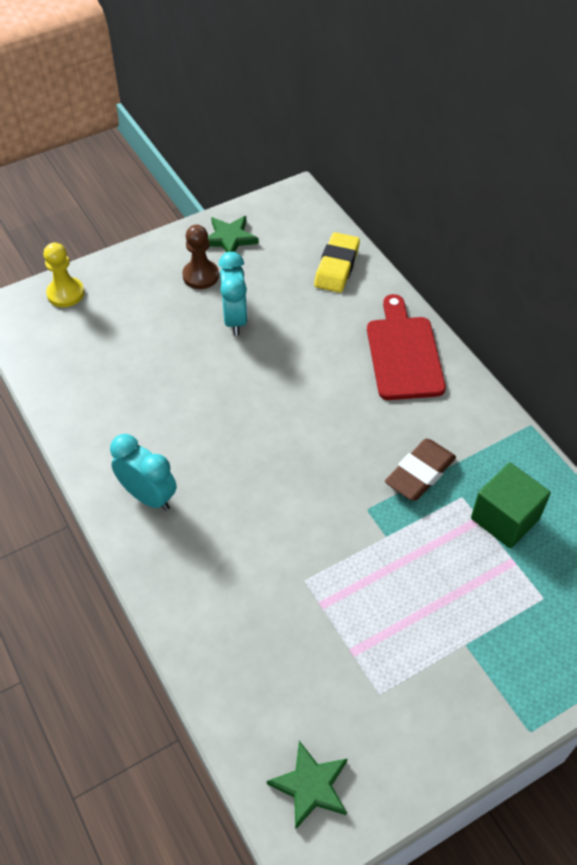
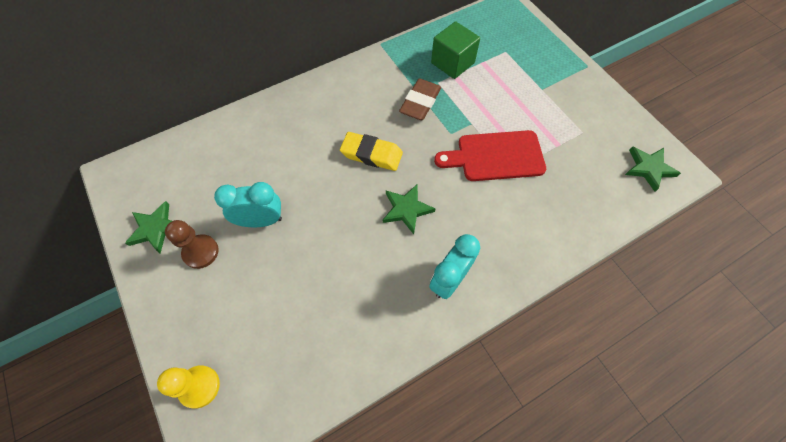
camera: 90 degrees left, 10 degrees up
yellow eraser [314,232,360,293] -> yellow eraser moved to [340,132,403,171]
red cutting board [367,294,446,400] -> red cutting board moved to [434,130,546,181]
brown eraser [385,439,456,500] -> brown eraser turned 75 degrees clockwise [399,79,441,120]
none -> green star [383,185,435,234]

